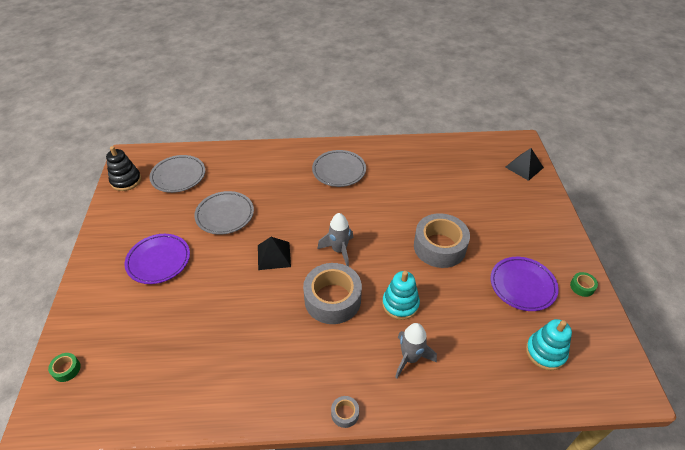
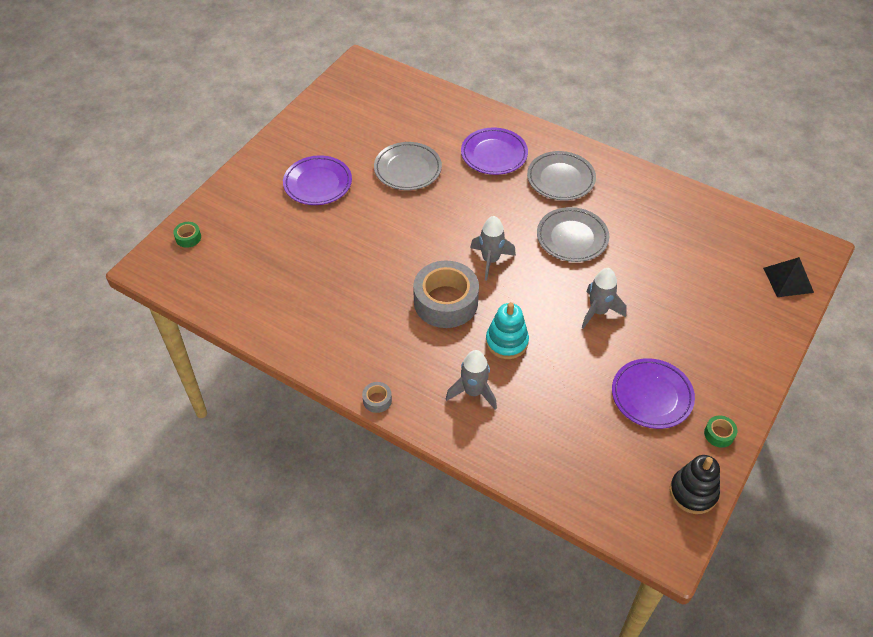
camera: 35 degrees right, 5 degrees up
black stacking toy [106,146,141,191] -> black stacking toy moved to [670,455,720,514]
grey plate [149,155,205,193] -> grey plate moved to [537,207,609,262]
black pyramid [258,237,291,270] -> none
grey tape [414,213,470,268] -> grey rocket [582,268,627,329]
turquoise stacking toy [526,319,572,370] -> none
none -> purple plate [461,127,528,175]

